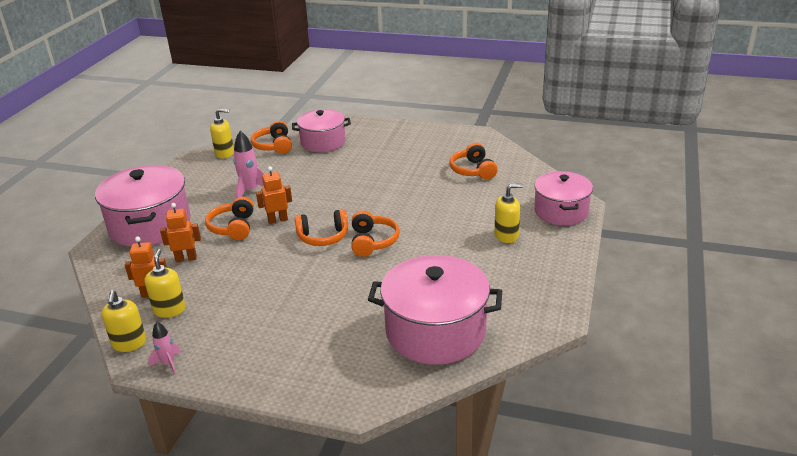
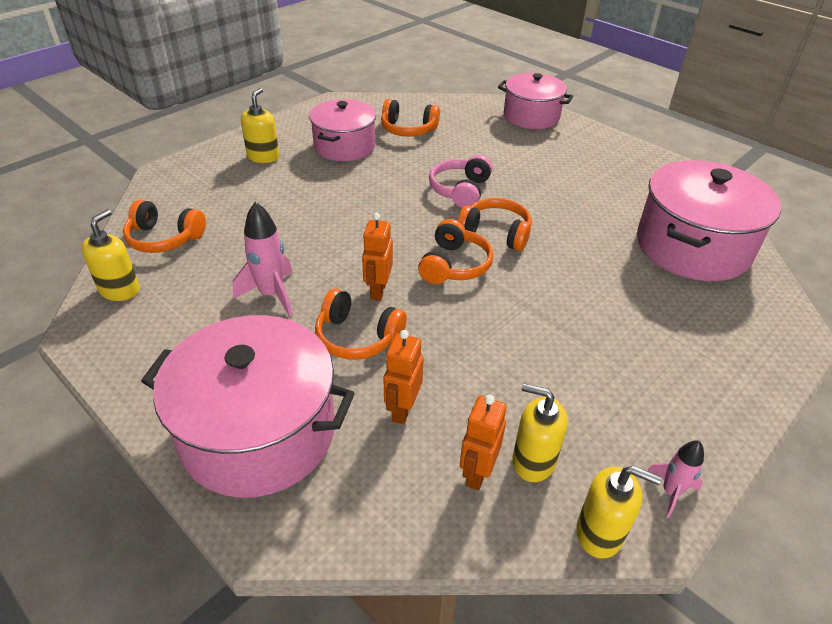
camera: 65 degrees left, 10 degrees up
pink pot [292,109,351,152] -> pink pot moved to [309,99,376,161]
yellow soap dispenser [494,184,523,243] -> yellow soap dispenser moved to [241,88,279,163]
none -> pink headphones [429,155,492,208]

